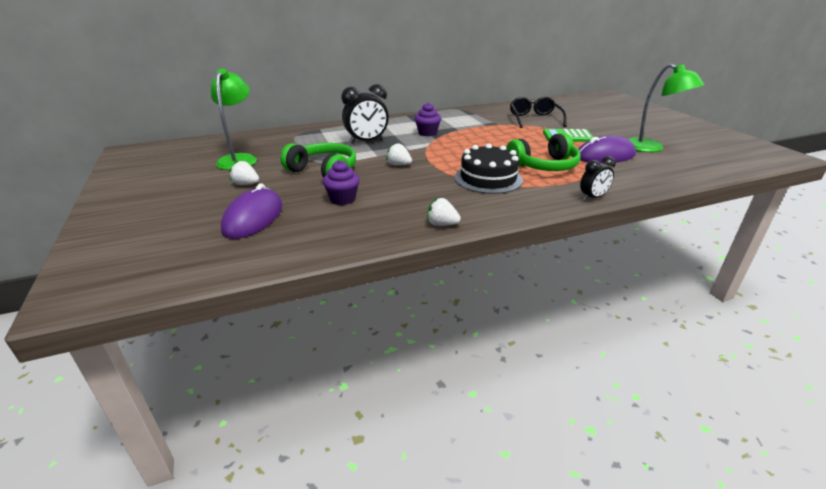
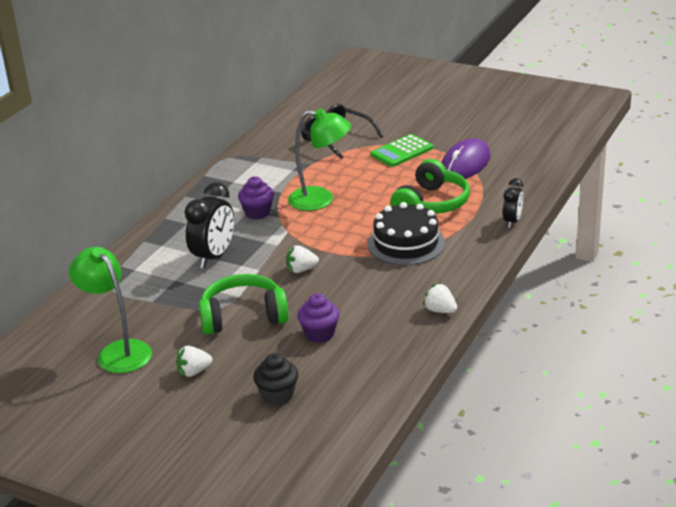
camera: 40 degrees left, 0 degrees up
purple mouse [221,183,283,239] -> black cupcake [253,353,298,405]
white strawberry [427,197,461,226] -> white strawberry turned 60 degrees clockwise [423,283,457,313]
green lamp [628,64,704,152] -> green lamp moved to [288,108,351,211]

